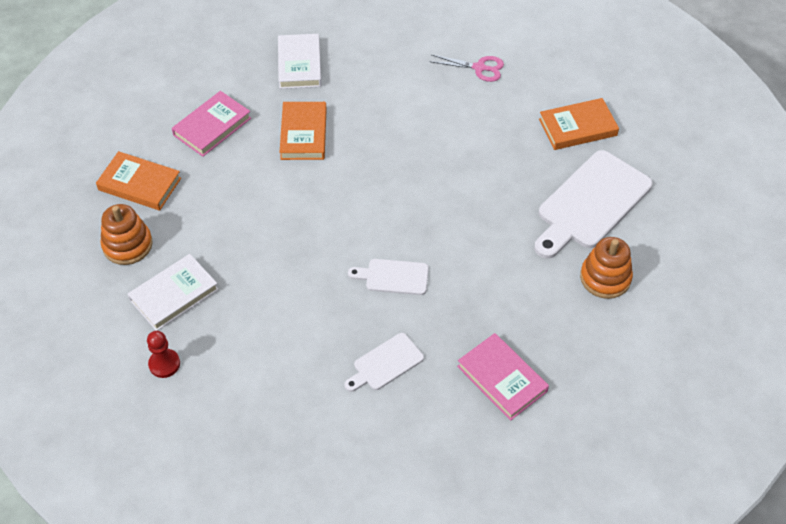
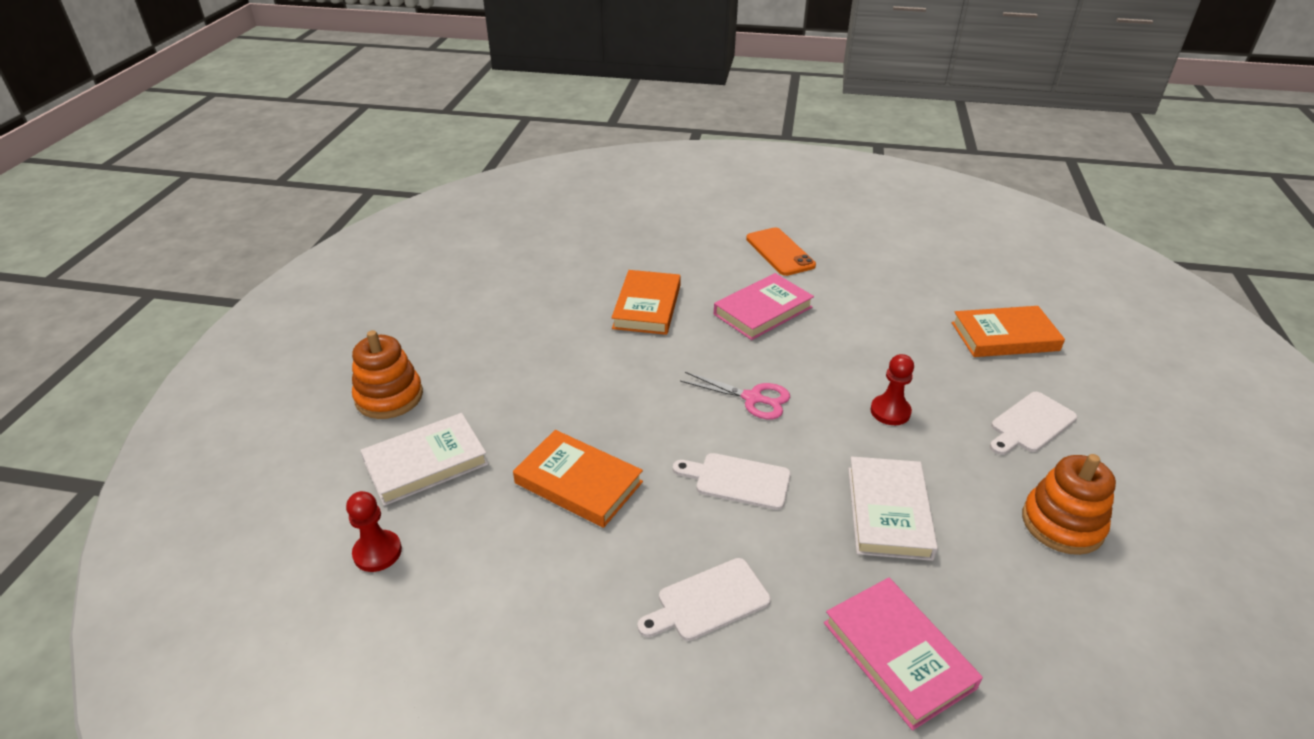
camera: 10 degrees right, 15 degrees down
orange book [96,151,181,211] -> orange book moved to [513,430,643,528]
pink book [172,91,251,157] -> pink book moved to [714,273,814,340]
white book [278,34,322,89] -> white book moved to [848,456,938,561]
pink scissors [429,55,504,82] -> pink scissors moved to [680,372,790,419]
white cutting board [534,150,653,259] -> white cutting board [990,392,1077,455], size x0.51
none -> orange phone [746,228,816,276]
none -> red pawn [870,354,914,425]

